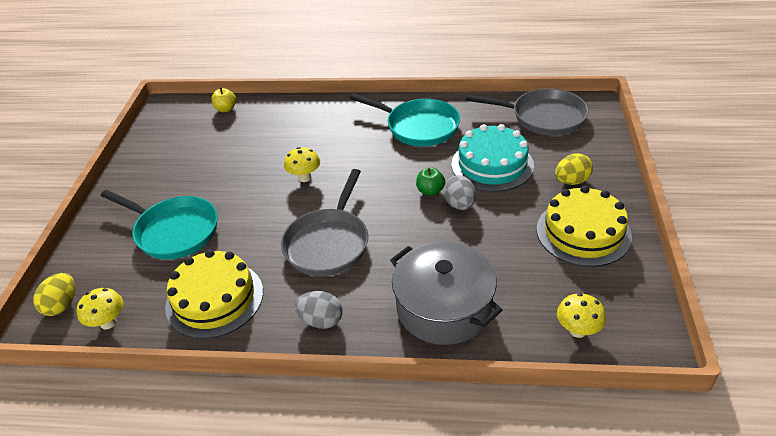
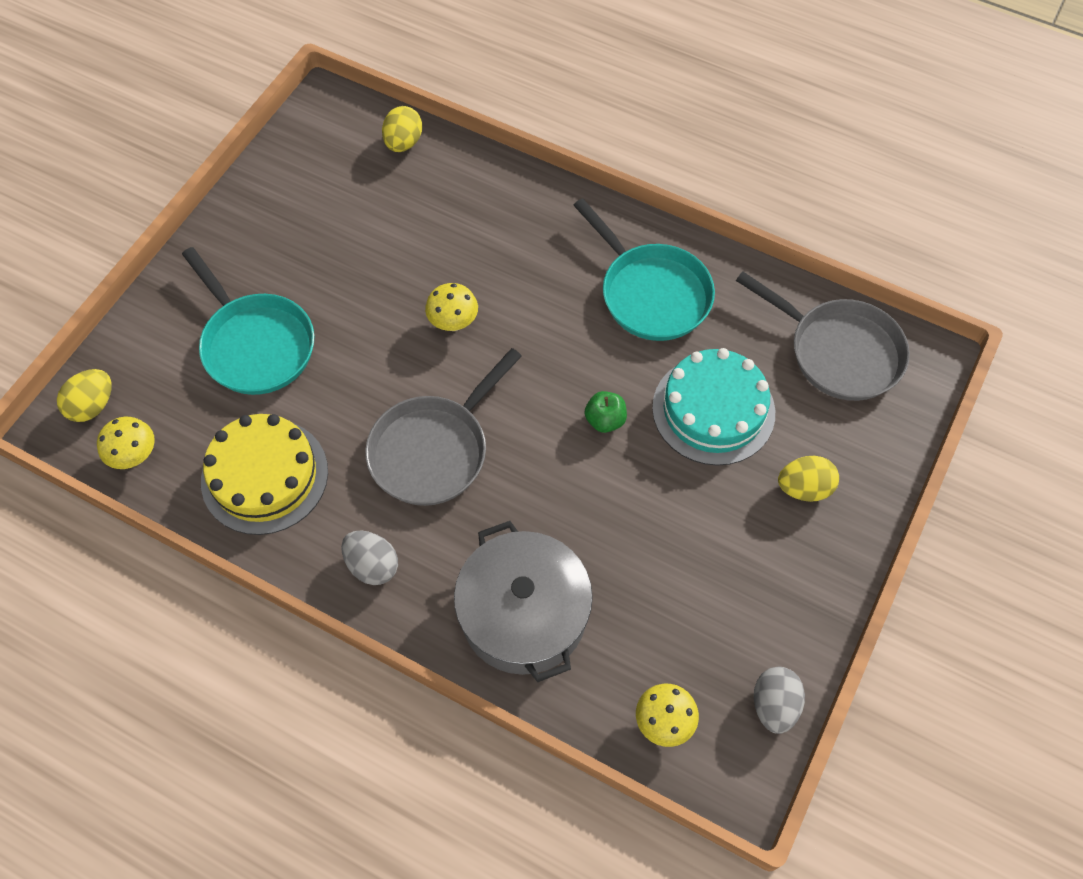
camera: 20 degrees right, 20 degrees up
yellow apple [211,88,236,112] -> yellow egg [382,106,422,152]
grey egg [444,175,476,210] -> grey egg moved to [754,667,805,734]
yellow cake [537,186,632,267] -> none

